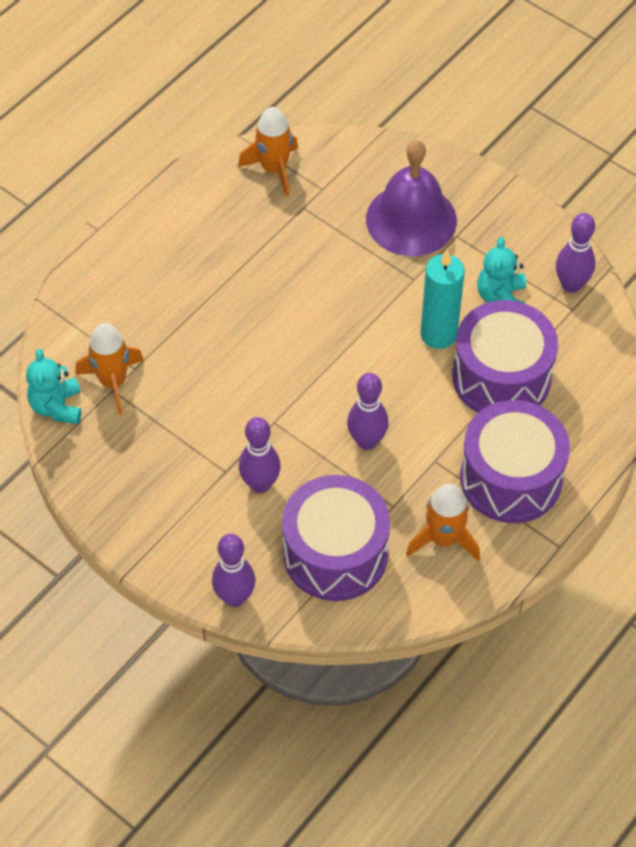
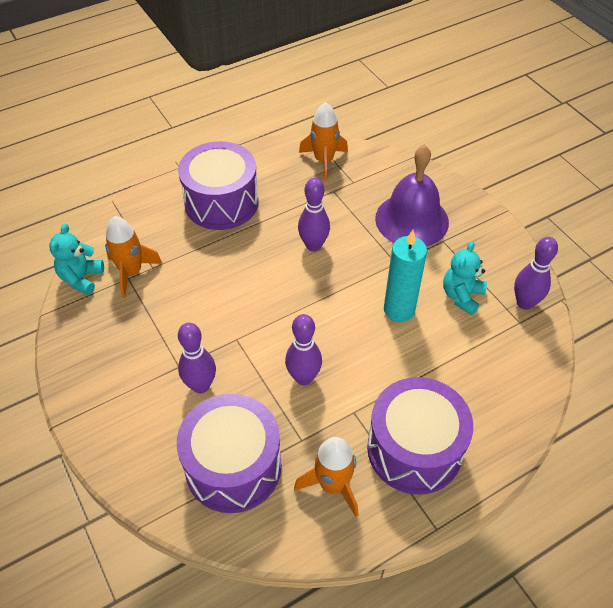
camera: 20 degrees right, 5 degrees down
purple bowling pin [212,534,256,607] -> purple bowling pin moved to [298,178,330,252]
purple drum [452,300,558,413] -> purple drum moved to [178,141,259,230]

